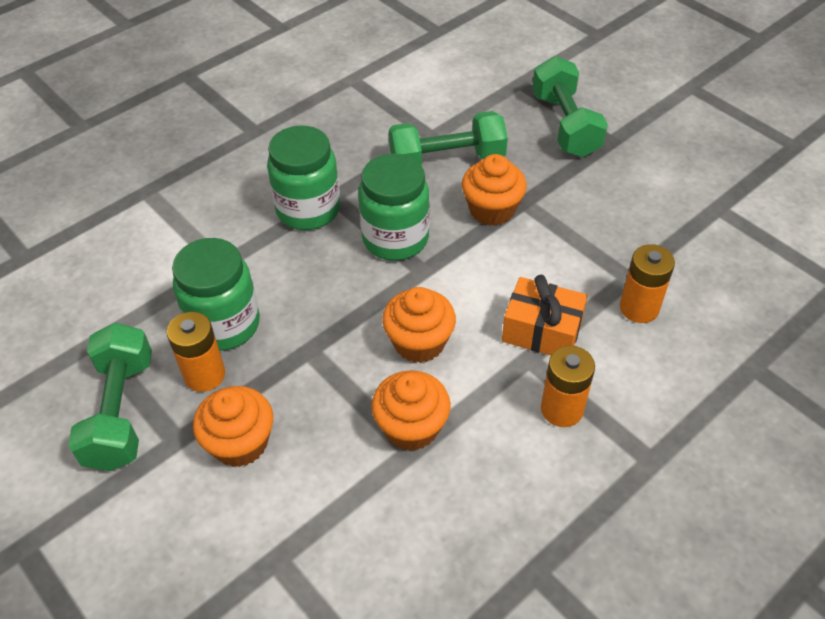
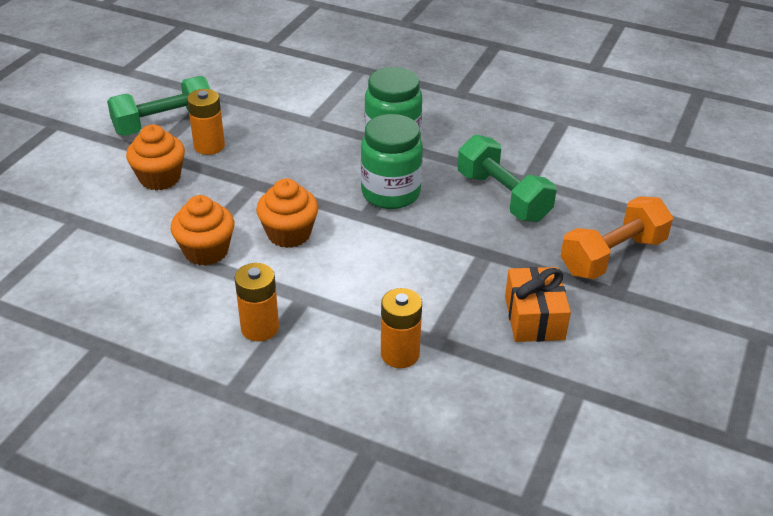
camera: 65 degrees right, 10 degrees down
green jar [172,238,260,351] -> none
orange cupcake [462,154,527,226] -> none
orange gift [502,275,588,355] -> orange gift moved to [505,267,571,342]
green dumbbell [532,56,608,157] -> orange dumbbell [560,196,673,279]

